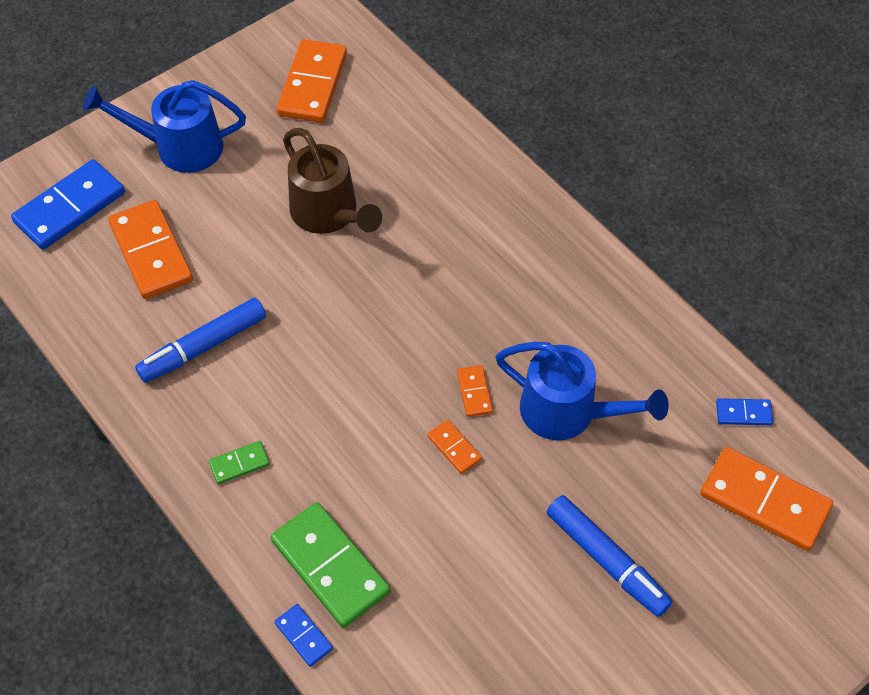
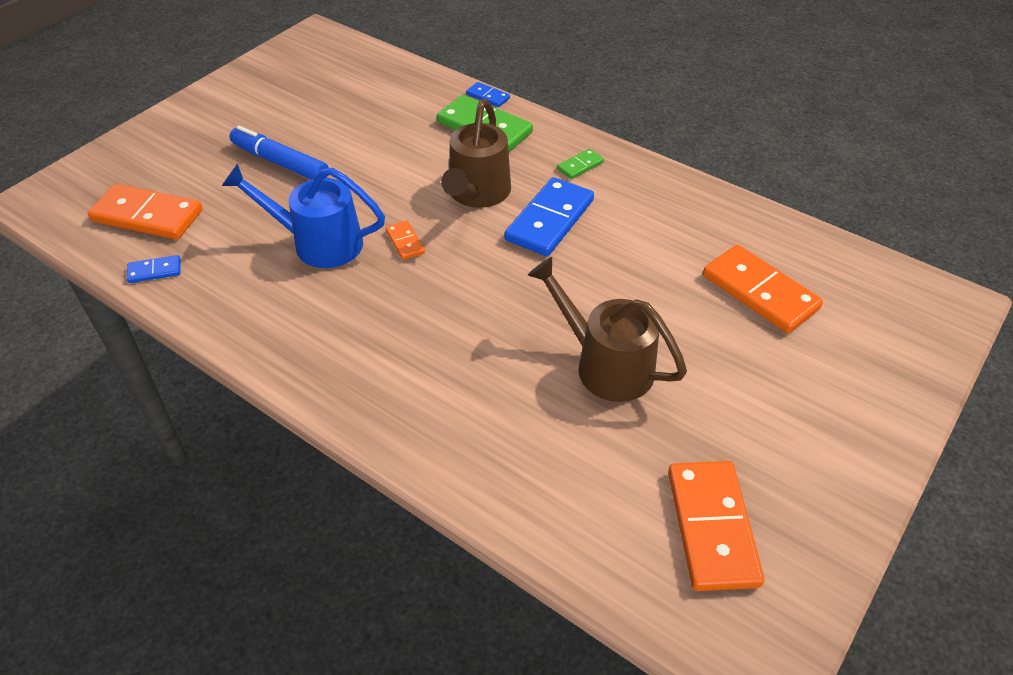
camera: 165 degrees right, 10 degrees down
blue domino [11,159,125,250] -> blue domino moved to [505,177,594,256]
blue watering can [83,80,246,173] -> none
blue marker [135,298,266,383] -> none
orange domino [427,420,482,474] -> none
none -> brown watering can [441,99,511,208]

